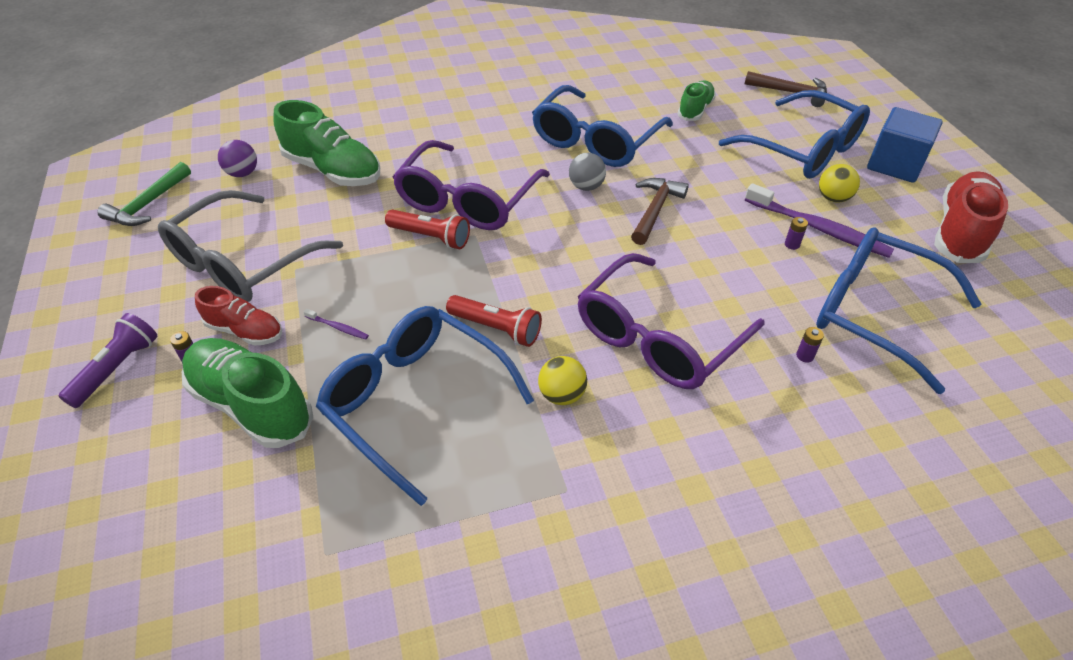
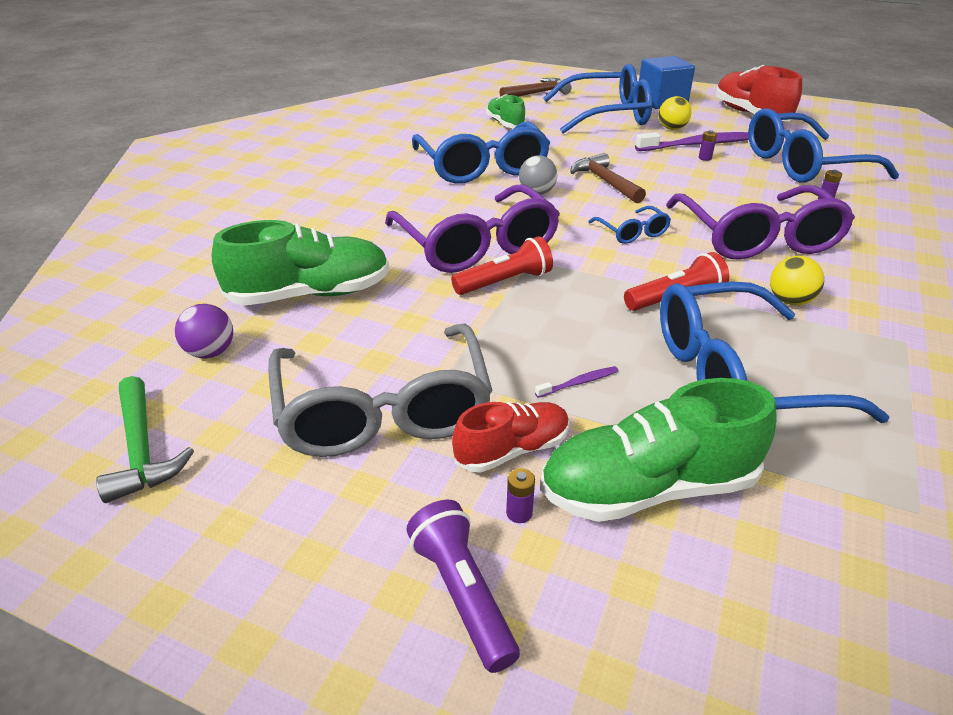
camera: 50 degrees left, 10 degrees down
none -> blue glasses [588,206,671,244]

